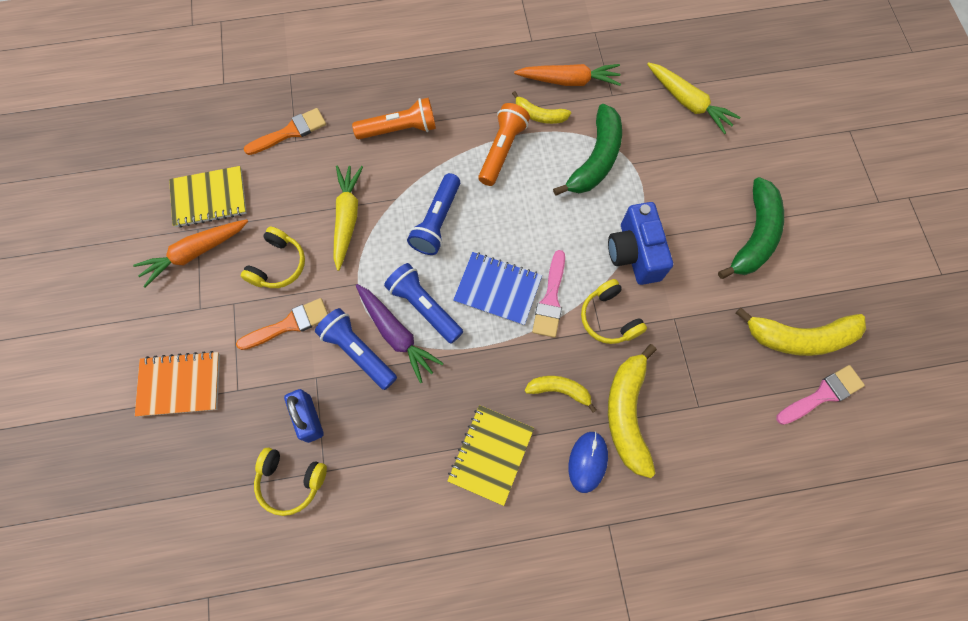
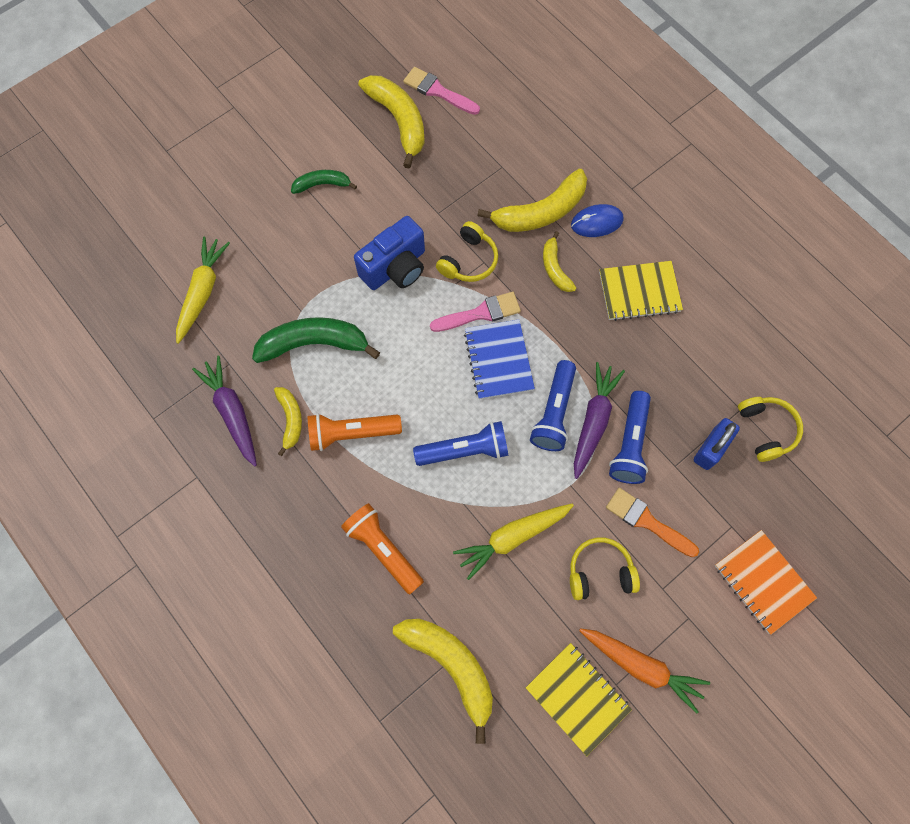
camera: 120 degrees left, 0 degrees up
orange brush [244,108,326,155] -> yellow banana [393,619,493,744]
orange carrot [514,64,621,86] -> purple carrot [192,356,257,467]
green banana [718,177,784,279] -> green banana [291,170,357,194], size x0.56

